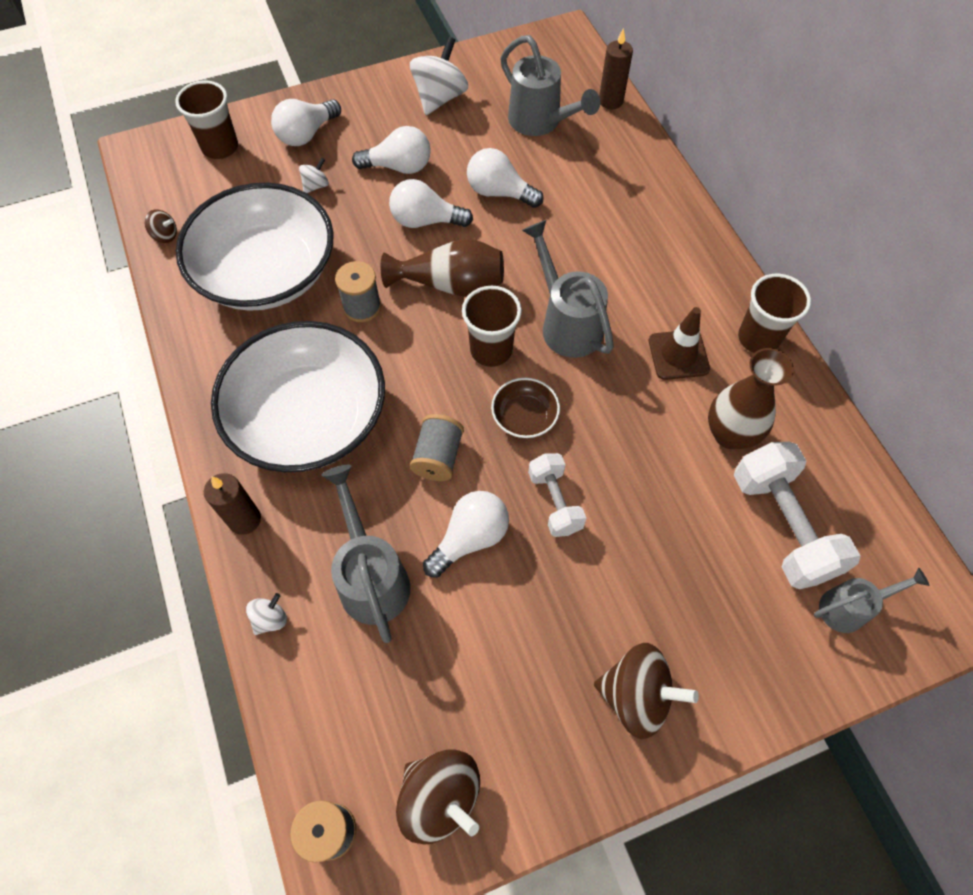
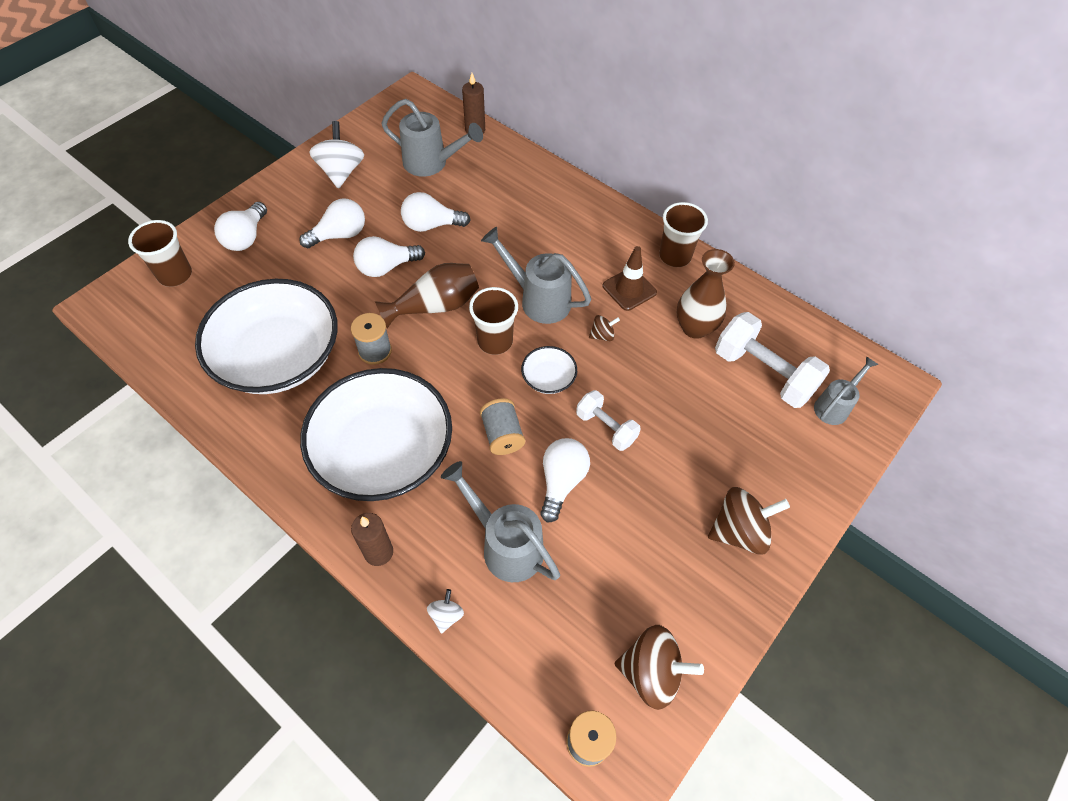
camera: 30 degrees left, 5 degrees down
brown spinning top [144,209,177,243] -> brown spinning top moved to [589,315,620,341]
white spinning top [299,158,329,193] -> none
brown bowl [491,378,560,438] -> white bowl [521,346,577,394]

